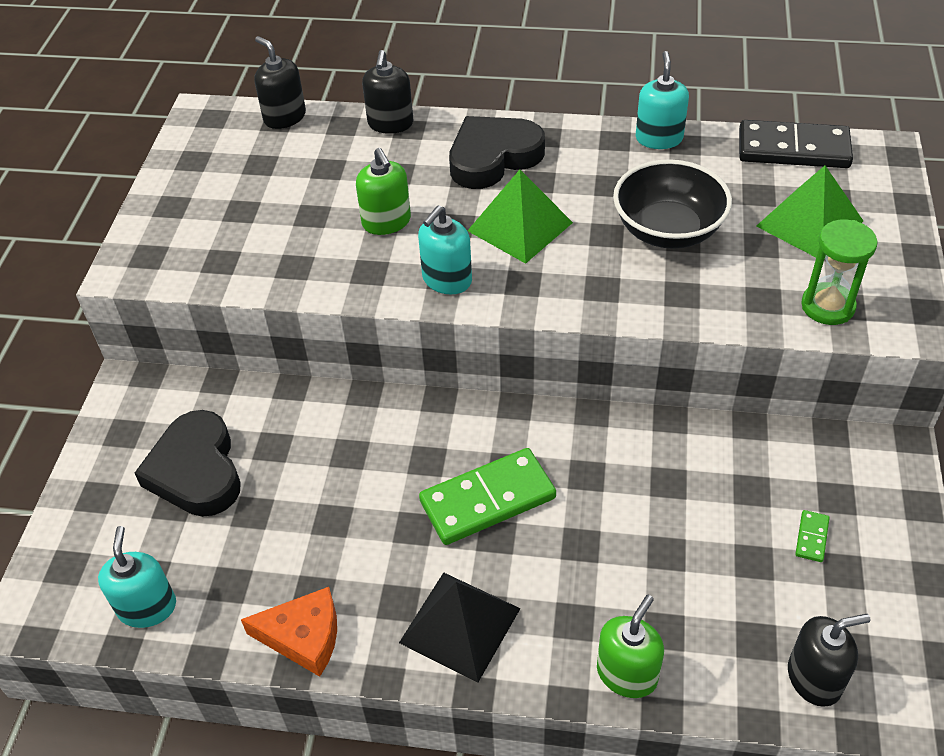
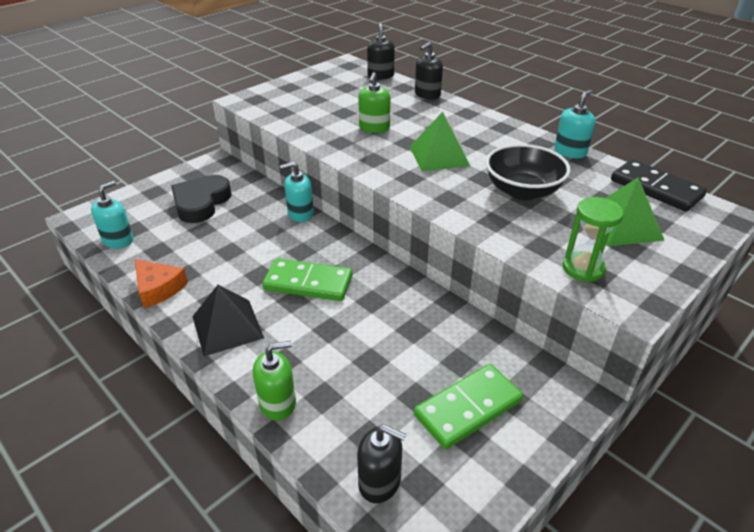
camera: 35 degrees right, 10 degrees down
turquoise soap dispenser [418,205,472,294] -> turquoise soap dispenser moved to [280,162,314,222]
black heart [449,116,545,189] -> none
green domino [795,510,829,562] -> green domino [414,364,523,449], size x2.41

